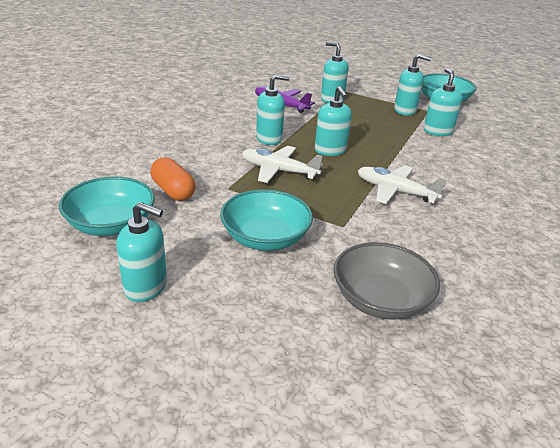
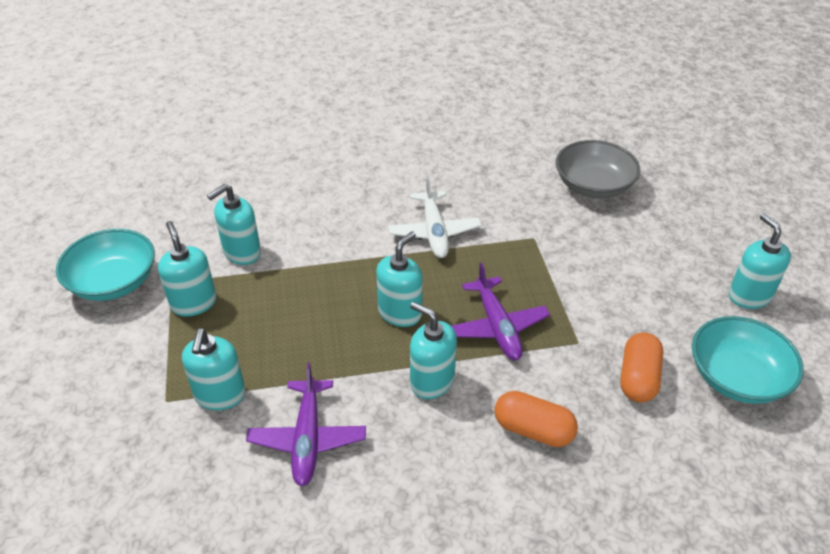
camera: 125 degrees left, 10 degrees up
turquoise bowl [220,189,313,251] -> none
white plane [242,146,323,183] -> purple plane [451,263,550,360]
none -> orange capsule [494,391,578,447]

